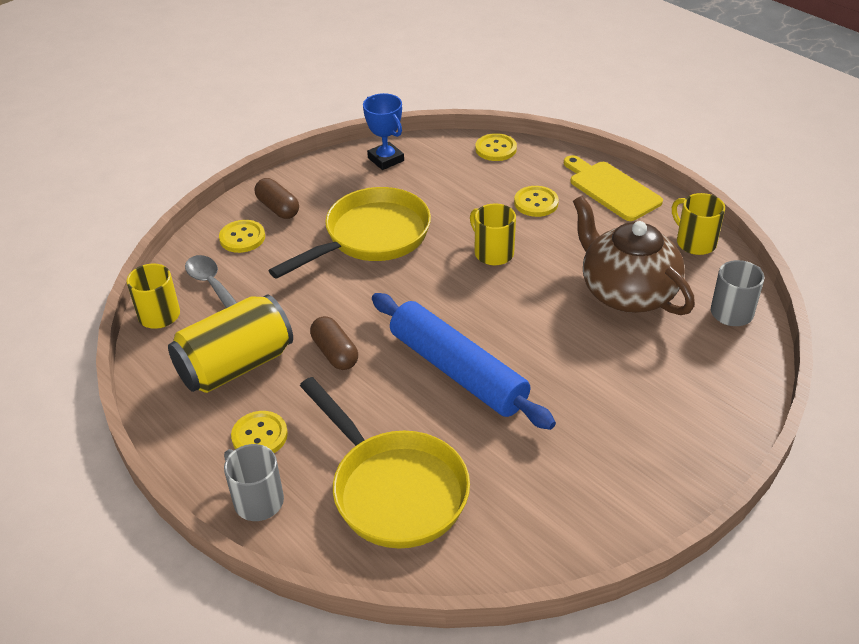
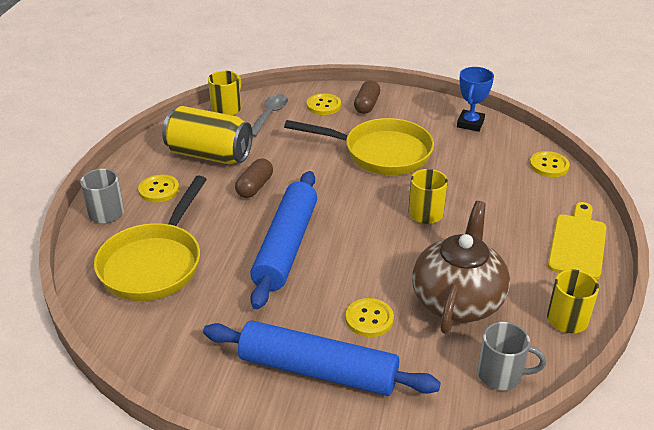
camera: 55 degrees right, 5 degrees down
yellow button [514,186,559,217] -> yellow button moved to [345,298,394,337]
none -> blue rolling pin [203,320,441,396]

